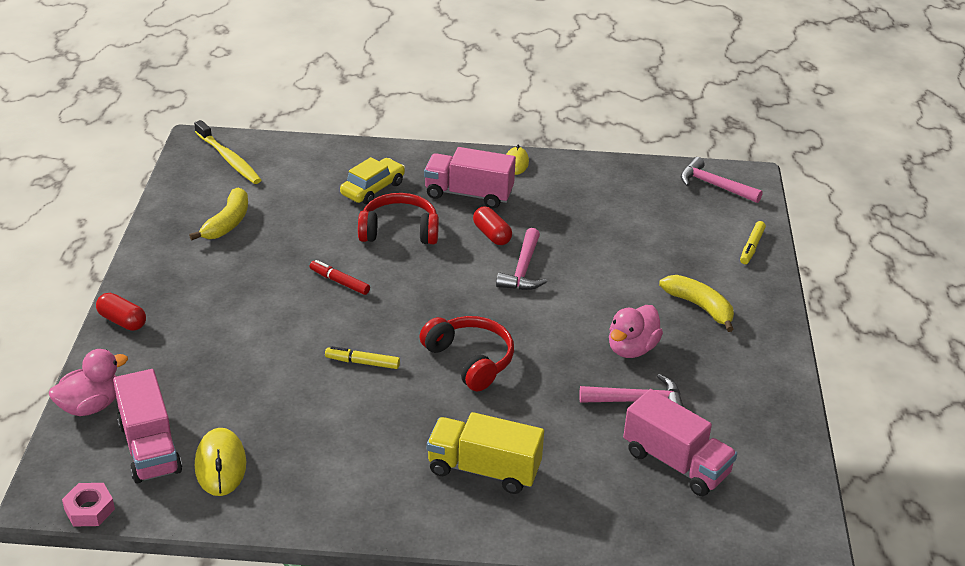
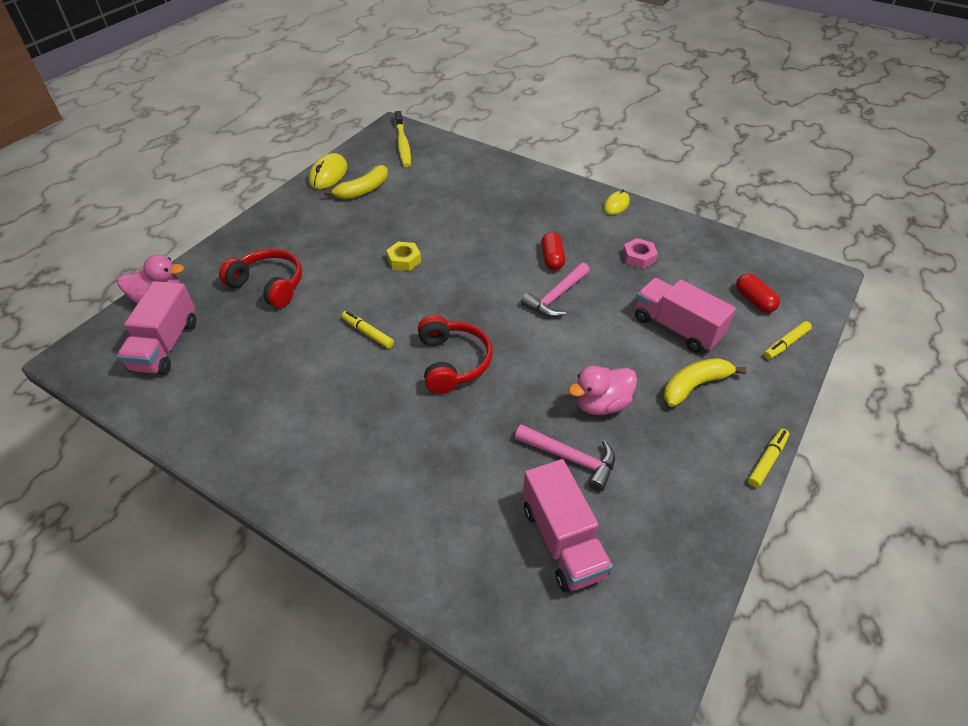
camera: 30 degrees right, 10 degrees up
pink nut [62,483,115,527] -> pink nut moved to [622,238,658,269]
red capsule [96,293,146,331] -> red capsule moved to [736,273,780,313]
yellow mouse [195,428,246,496] -> yellow mouse moved to [309,153,348,189]
red marker [310,260,370,295] -> yellow nut [386,242,421,271]
yellow car [340,157,405,204] -> none
red headphones [358,193,439,244] -> red headphones moved to [219,249,302,308]
pink truck [424,147,516,208] -> pink truck moved to [635,278,736,353]
yellow truck [427,412,544,494] -> none
yellow banana [659,275,734,332] -> yellow banana turned 105 degrees counterclockwise [664,358,747,407]
pink hammer [681,157,763,203] -> none
none -> yellow marker [748,429,789,488]

